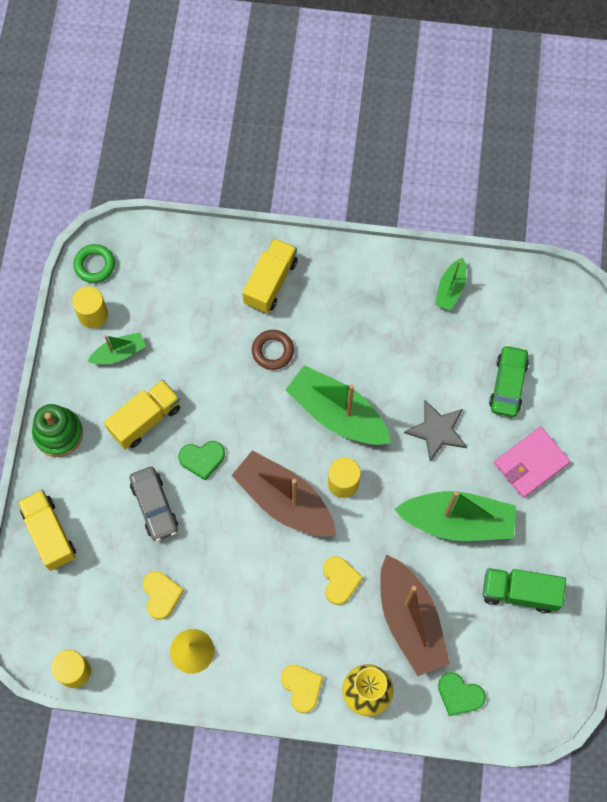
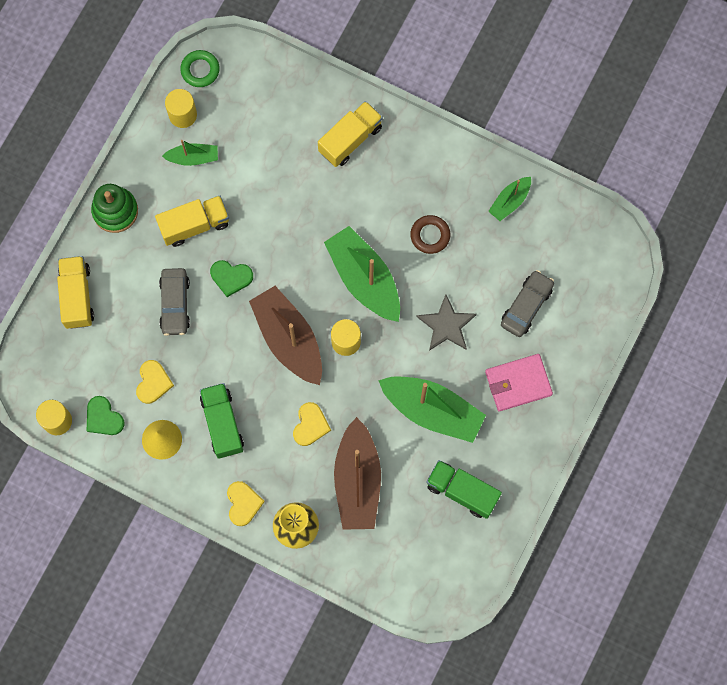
camera: 20 degrees right, 5 degrees up
brown ring [252,330,294,370] -> brown ring moved to [410,215,450,254]
green heart [438,672,486,716] -> green heart moved to [87,396,125,435]
green car [489,345,529,417] -> grey car [501,270,554,337]
none -> green truck [200,383,244,459]

